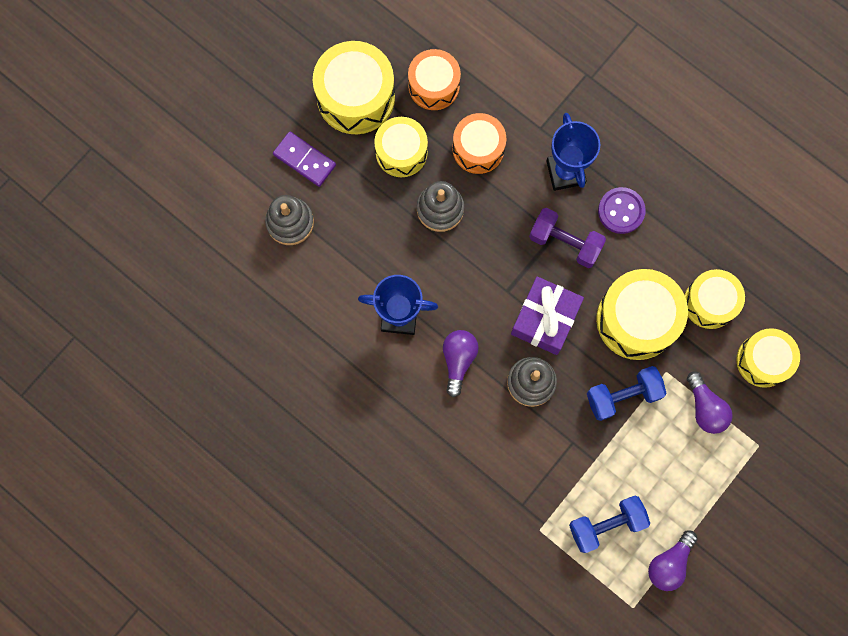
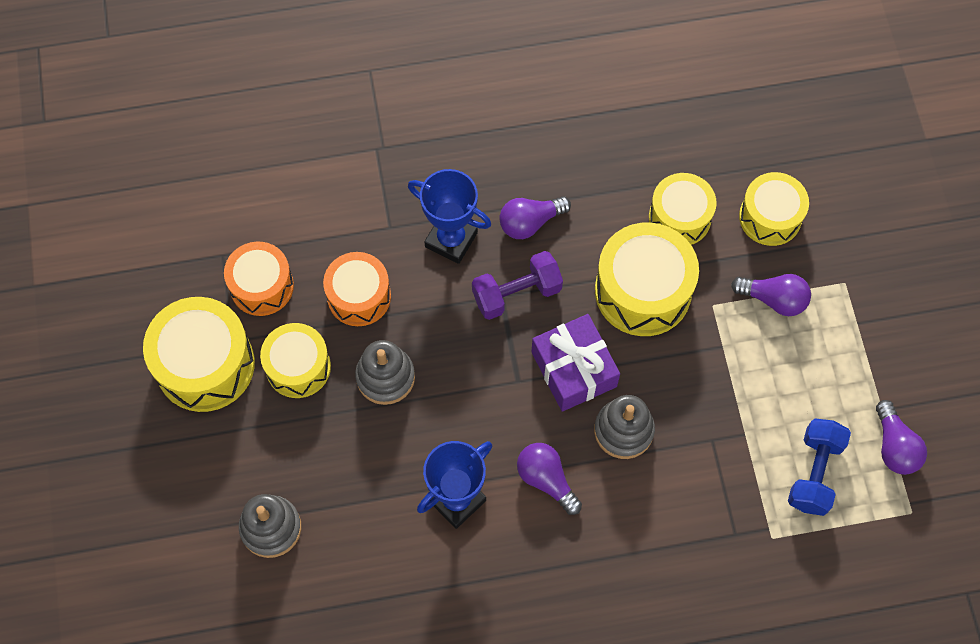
camera: 50 degrees left, 10 degrees down
purple domino [273,132,336,187] -> none
blue dumbbell [587,366,667,421] -> none
purple button [598,187,646,234] -> purple light bulb [499,196,571,239]

